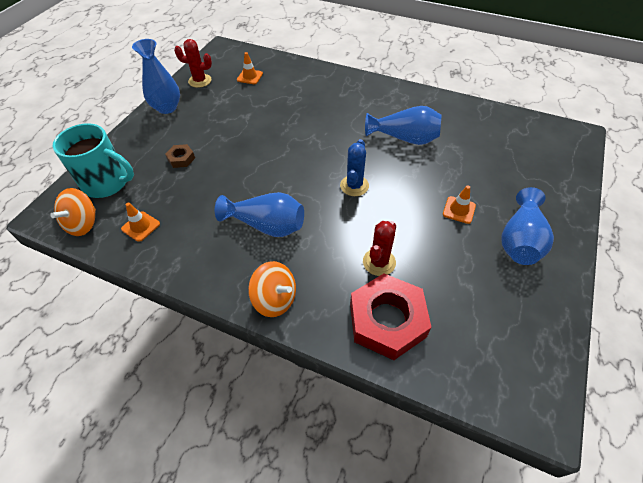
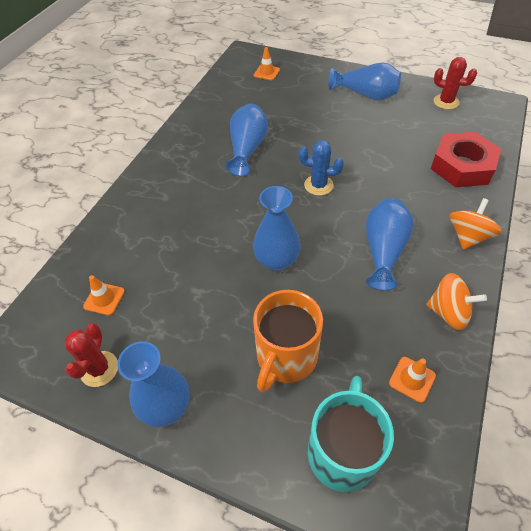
camera: 90 degrees left, 0 degrees up
orange spinning top [50,188,96,236] -> orange spinning top moved to [426,273,487,330]
brown nut [165,144,195,168] -> orange mug [253,290,323,393]
red cactus [363,221,396,276] -> red cactus moved to [433,57,477,110]
orange traffic cone [443,185,476,224] -> orange traffic cone moved to [254,47,280,80]
none -> blue vase [253,186,301,271]

